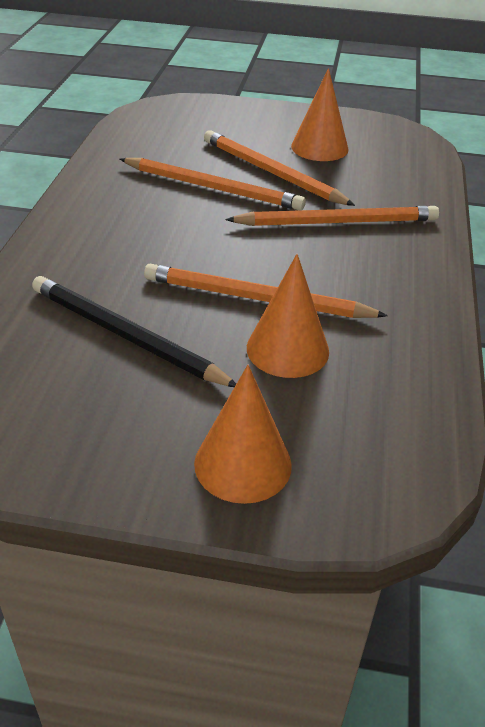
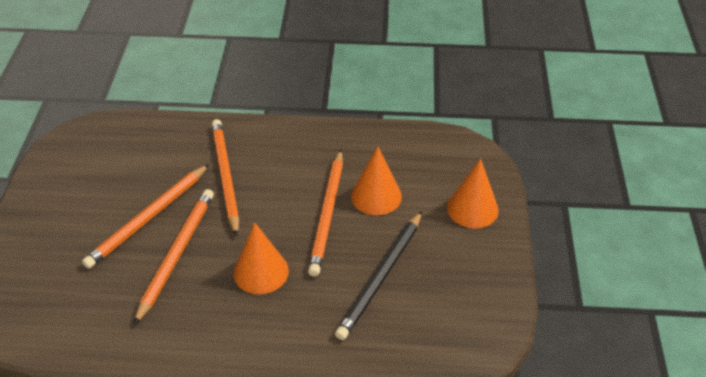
camera: 95 degrees left, 5 degrees up
orange cone [291,68,349,161] -> orange cone moved to [234,222,289,294]

